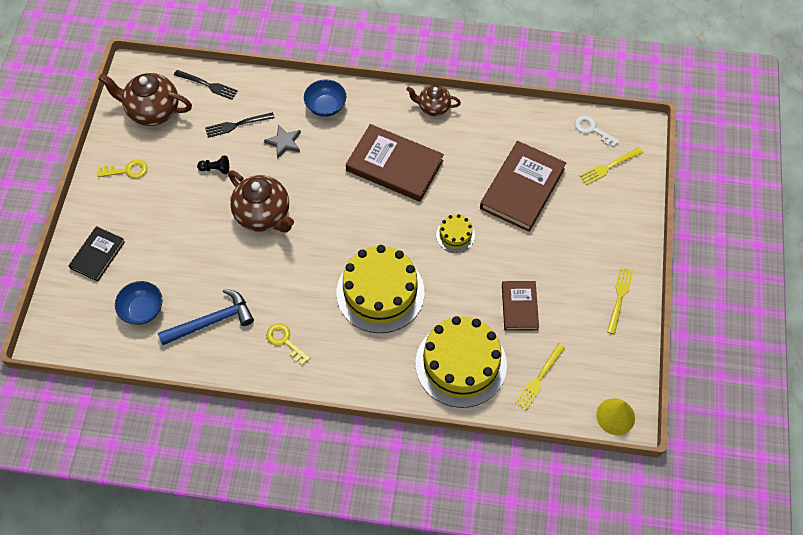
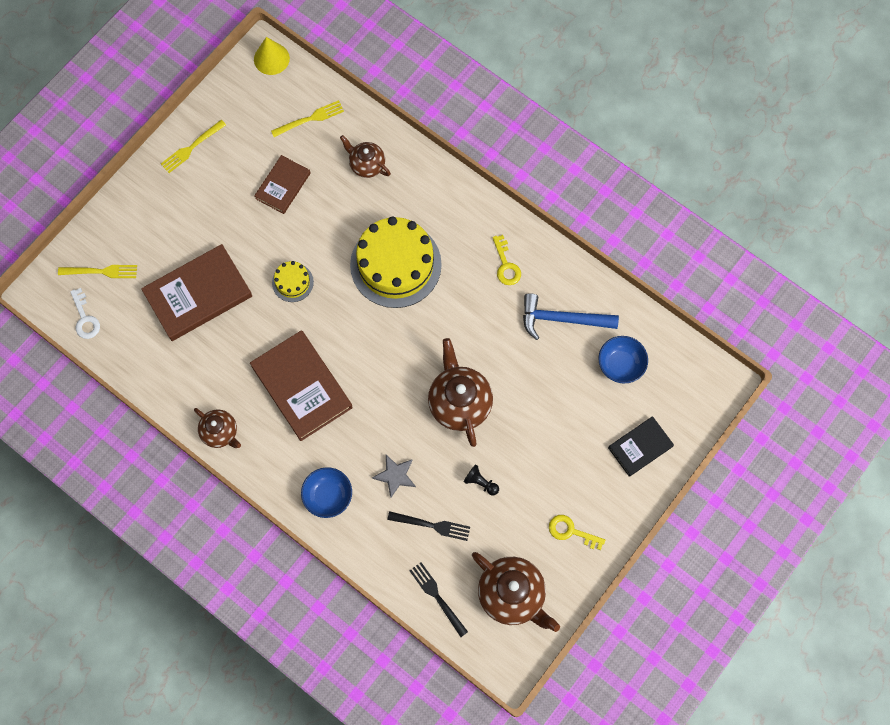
camera: 150 degrees left, 10 degrees up
yellow cake [416,316,507,408] -> brown teapot [340,135,391,178]

